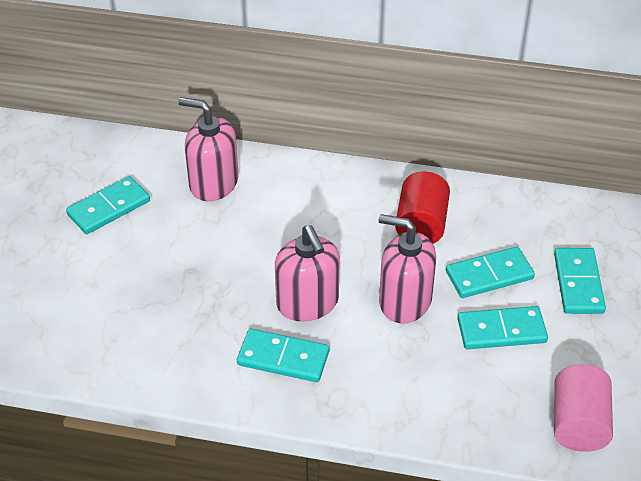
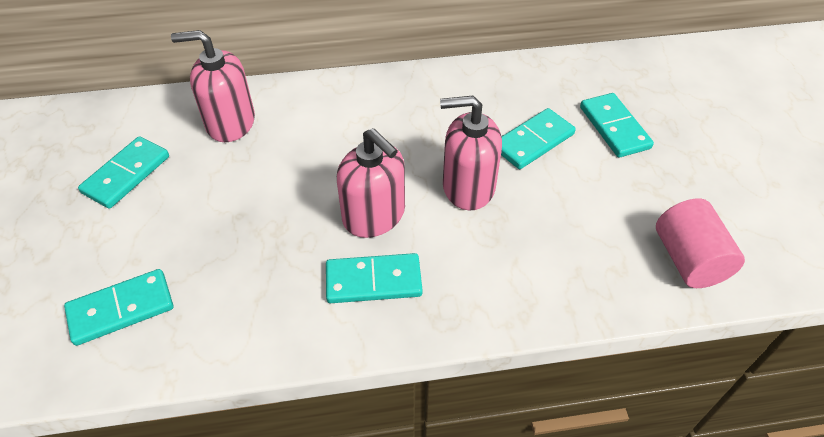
camera: 20 degrees left, 5 degrees up
red cylinder [395,171,450,243] -> none
turquoise domino [458,306,548,349] -> turquoise domino moved to [64,269,173,346]

